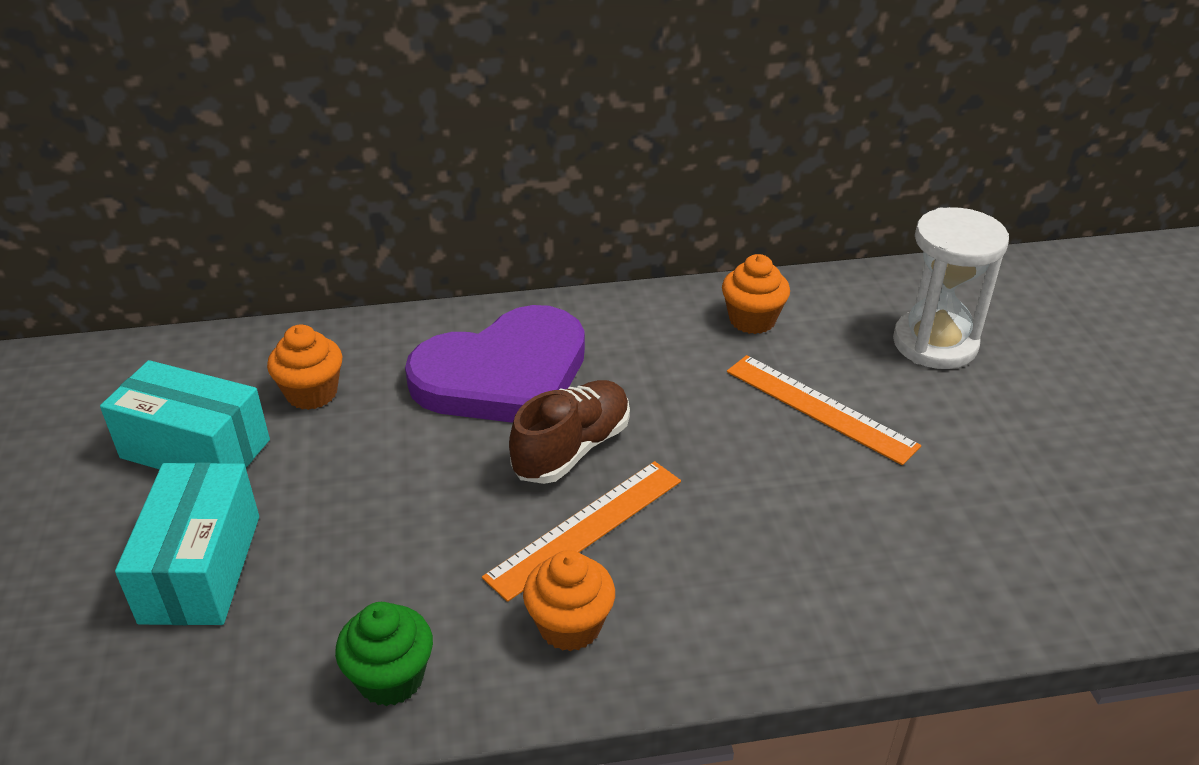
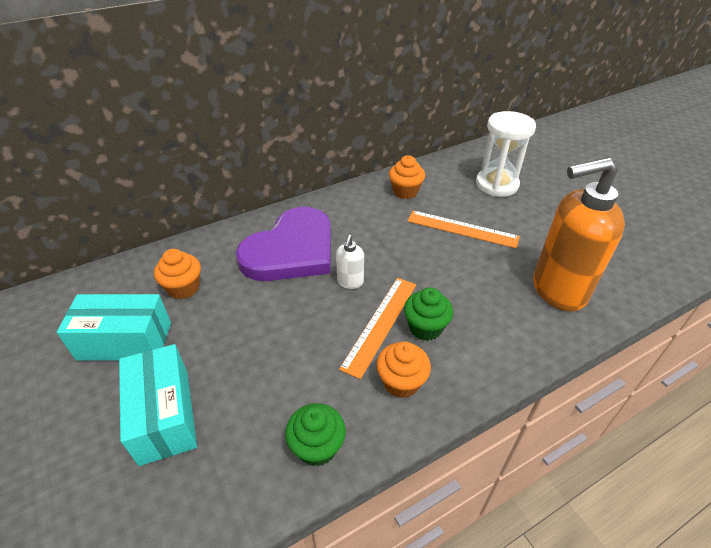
camera: 20 degrees left, 5 degrees up
brown shoe [509,380,630,484] -> white soap dispenser [336,235,364,289]
none -> green cupcake [404,287,453,341]
none -> orange soap dispenser [533,157,625,312]

